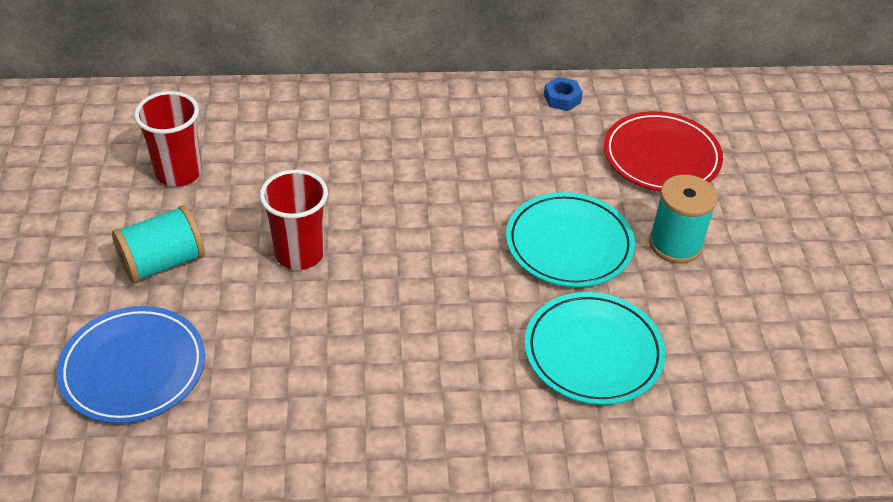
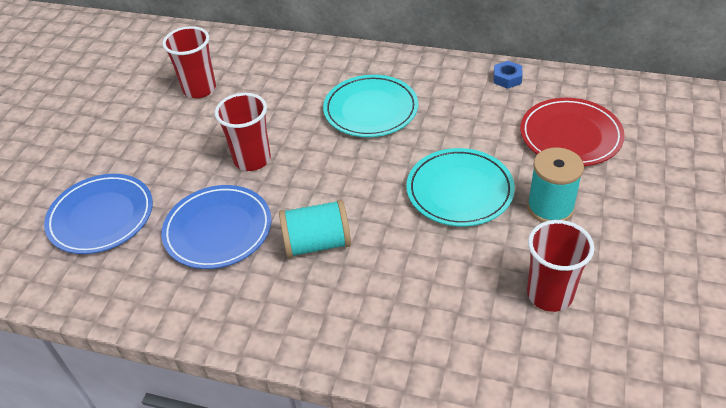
camera: 25 degrees right, 0 degrees up
turquoise spool [112,205,205,283] -> turquoise spool moved to [279,199,351,258]
turquoise plate [525,292,666,405] -> turquoise plate moved to [323,75,418,137]
none -> blue plate [161,185,272,269]
none -> red cup [527,220,594,312]

